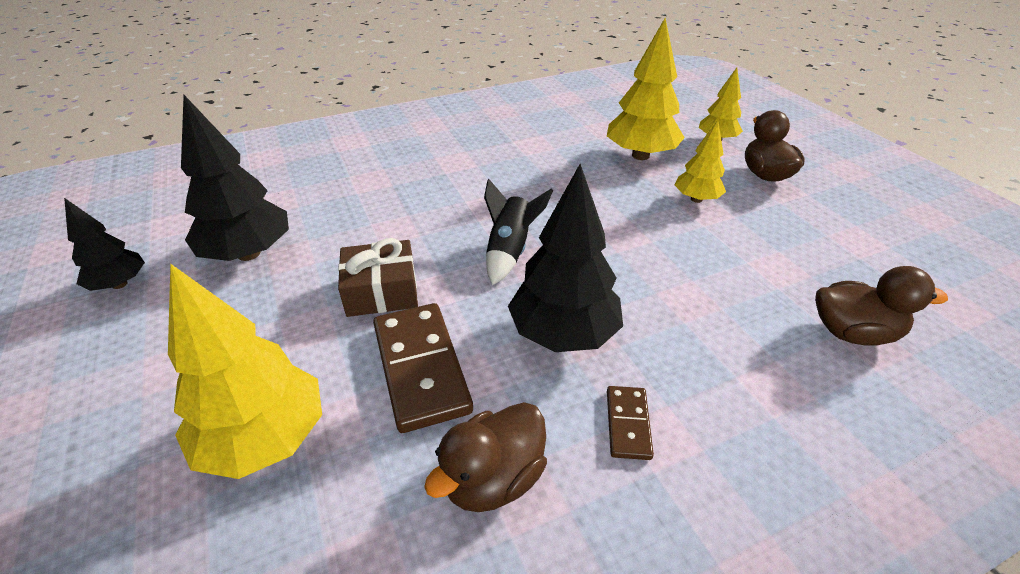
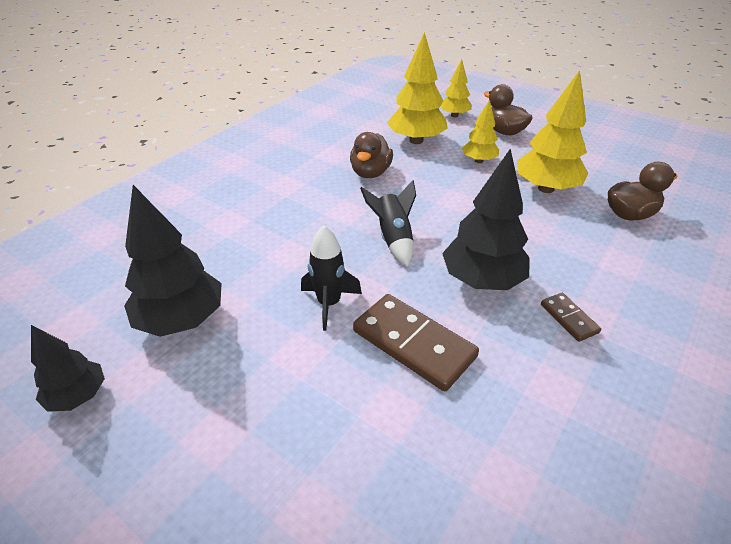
camera: 30 degrees left, 0 degrees up
yellow tree [168,263,322,479] -> yellow tree moved to [517,70,588,193]
brown gift [338,238,418,317] -> black rocket [301,225,362,331]
brown duck [424,402,547,512] -> brown duck moved to [350,132,393,178]

